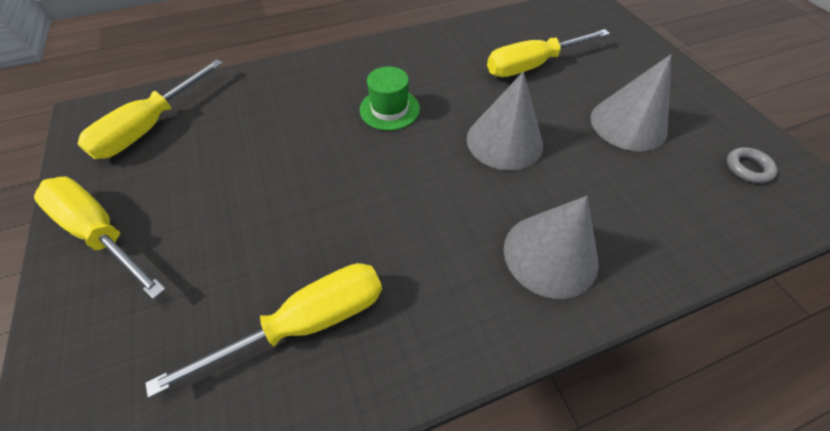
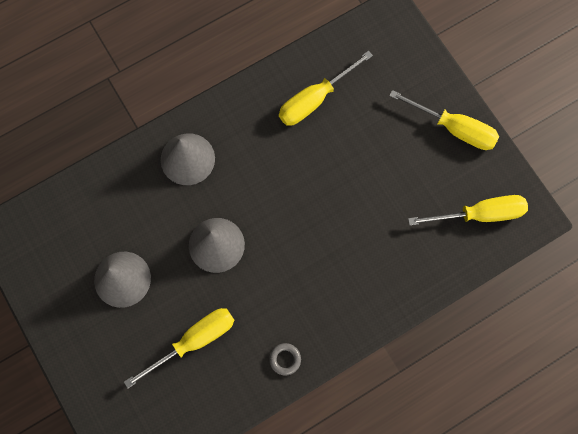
camera: 170 degrees right, 20 degrees up
yellow screwdriver [78,59,223,159] -> yellow screwdriver turned 60 degrees clockwise [408,195,528,226]
green hat [359,67,420,131] -> none
grey ring [727,147,778,183] -> grey ring moved to [269,343,301,375]

